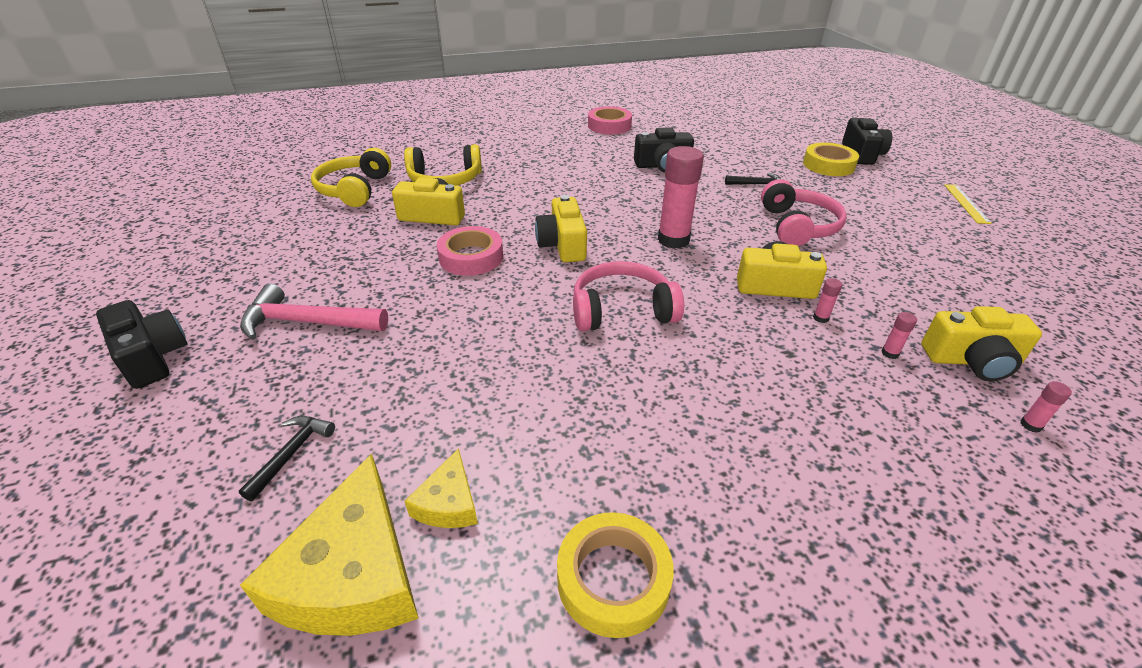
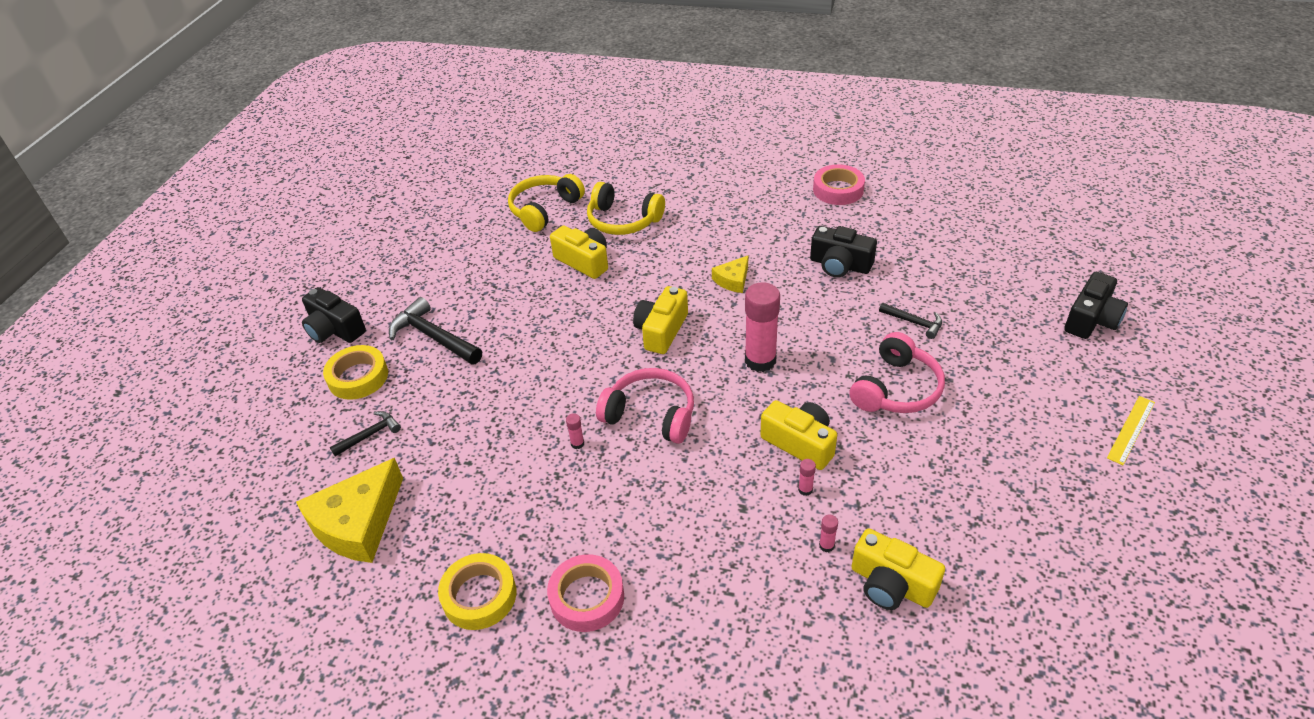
camera: 35 degrees right, 5 degrees up
black camera [96,300,187,389] -> black camera turned 135 degrees clockwise [302,287,366,343]
pink hammer [240,284,388,340] -> black hammer [389,297,482,365]
yellow cheese [405,448,478,528] -> yellow cheese moved to [712,256,748,293]
pink tape [437,226,503,276] -> pink tape moved to [547,554,624,632]
yellow tape [803,143,859,176] -> yellow tape moved to [323,345,388,400]
pink glue stick [1020,381,1072,433] -> pink glue stick moved to [566,413,584,449]

